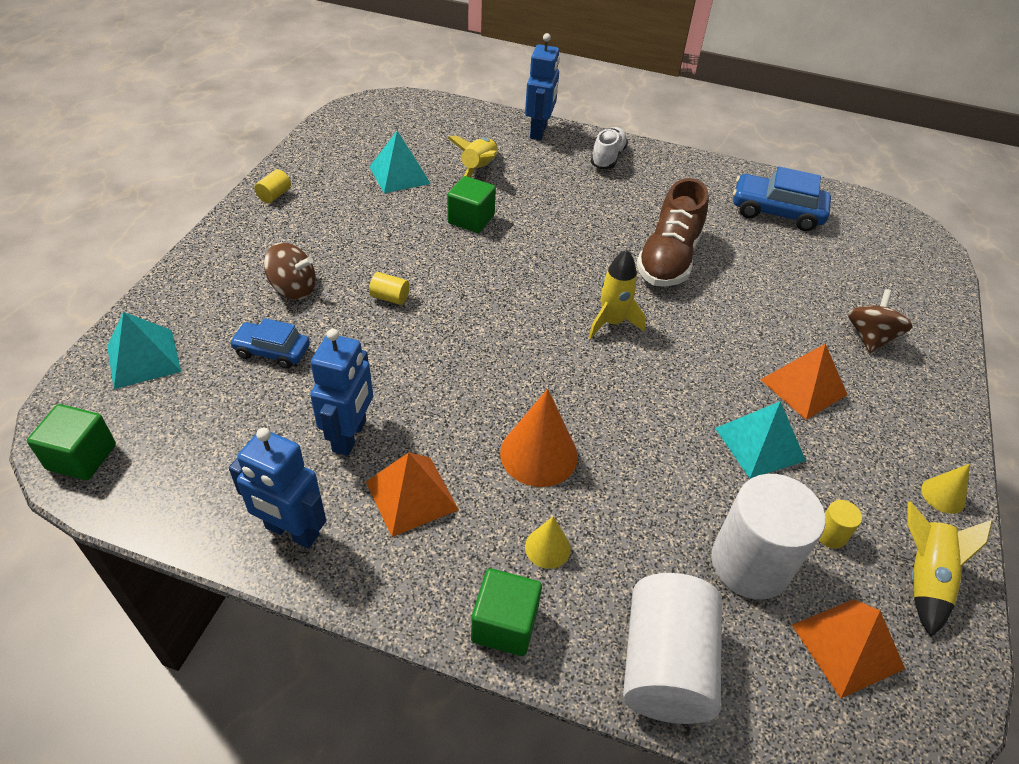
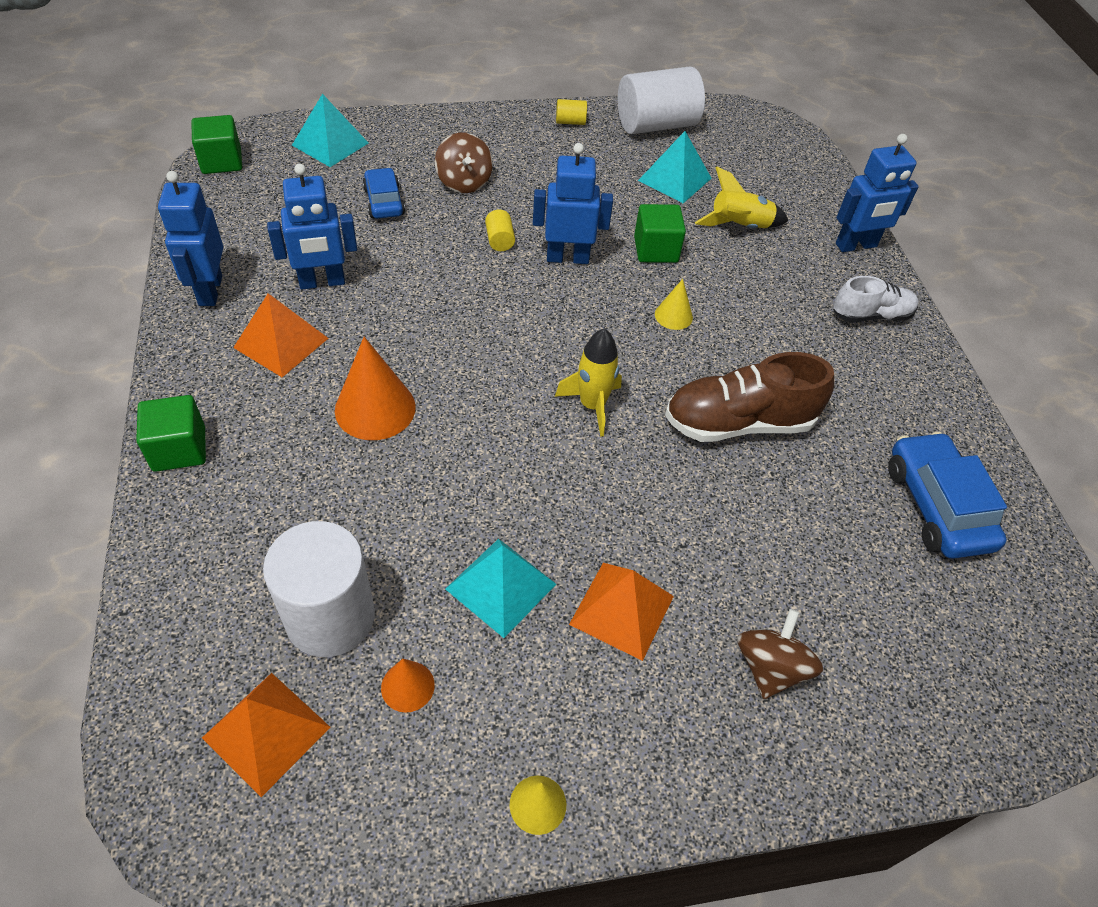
camera: 60 degrees right, 5 degrees up
yellow cone [525,516,571,569] -> yellow cone moved to [655,279,693,330]
white cylinder [623,573,722,724] -> white cylinder moved to [618,67,705,134]
yellow cylinder [819,500,862,549] -> orange cone [381,659,435,712]
brown spinning top [848,289,913,353] -> brown spinning top turned 60 degrees counterclockwise [737,609,823,699]
yellow rocket [908,501,993,637] -> none
none -> blue robot [533,143,613,264]

